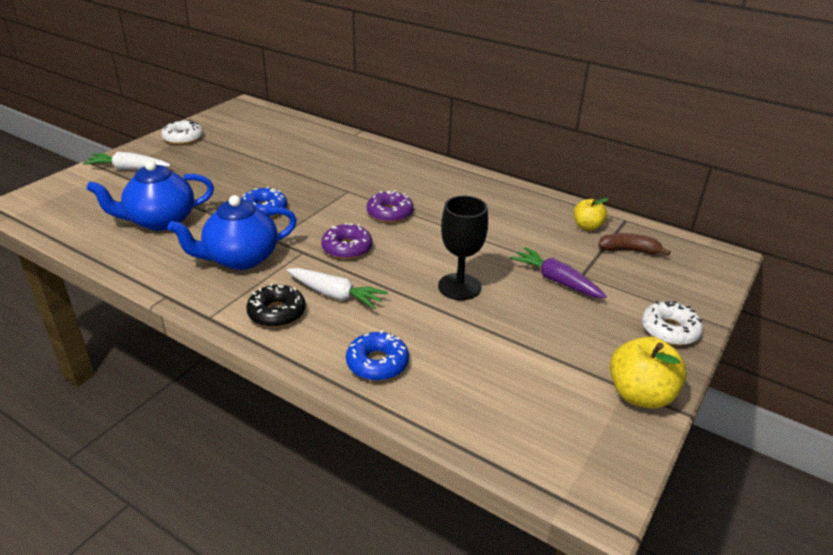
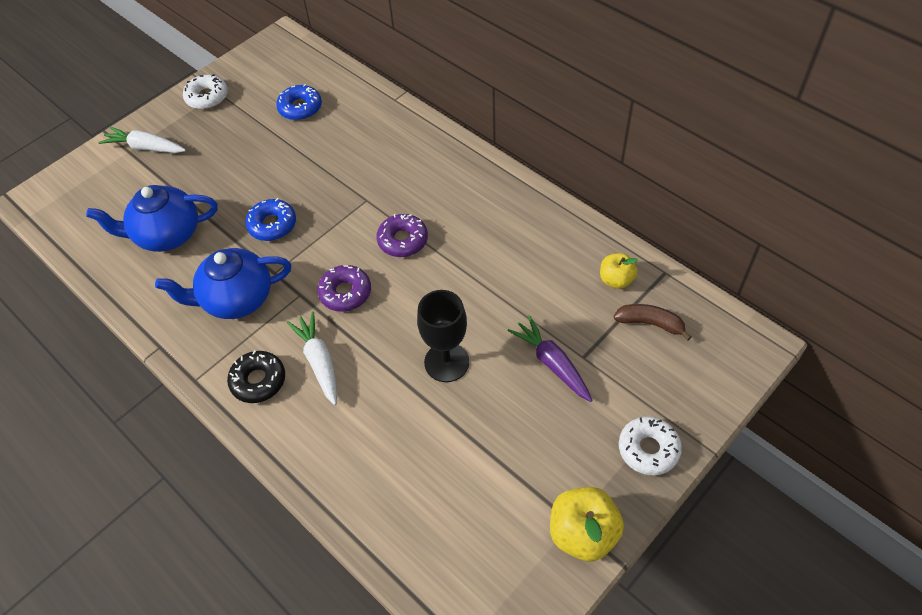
camera: 15 degrees right, 20 degrees up
white carrot [287,268,388,309] -> white carrot turned 150 degrees counterclockwise [287,312,337,405]
blue donut [346,330,409,381] -> blue donut moved to [276,84,322,120]

